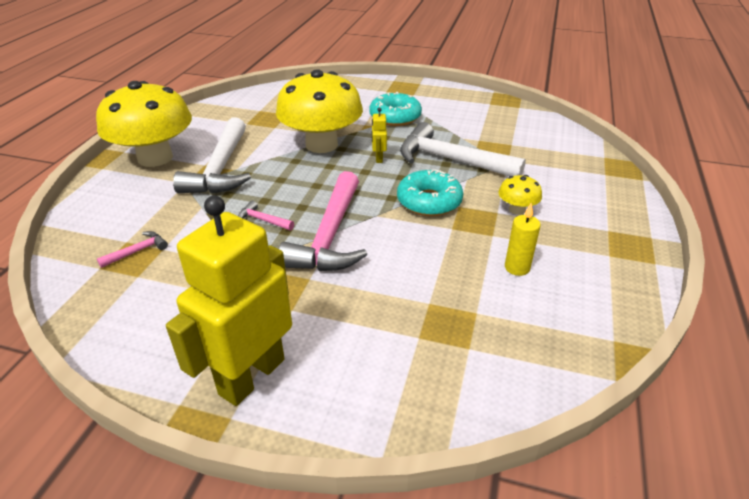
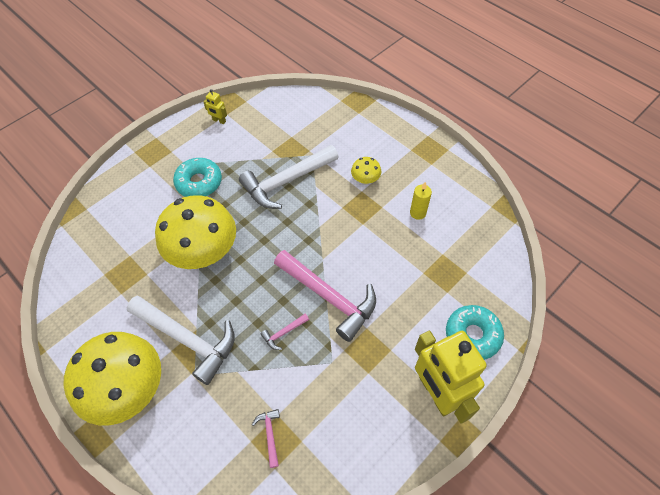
camera: 60 degrees left, 20 degrees up
yellow robot [372,108,387,163] -> yellow robot moved to [203,89,227,124]
turquoise donut [397,169,463,216] -> turquoise donut moved to [446,305,504,360]

